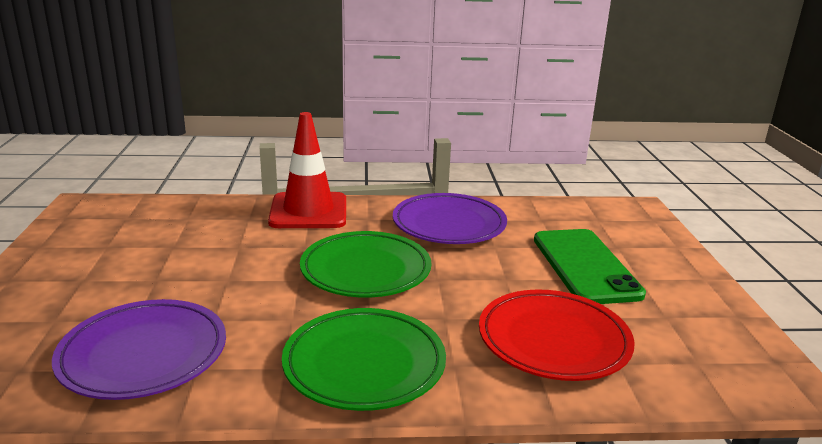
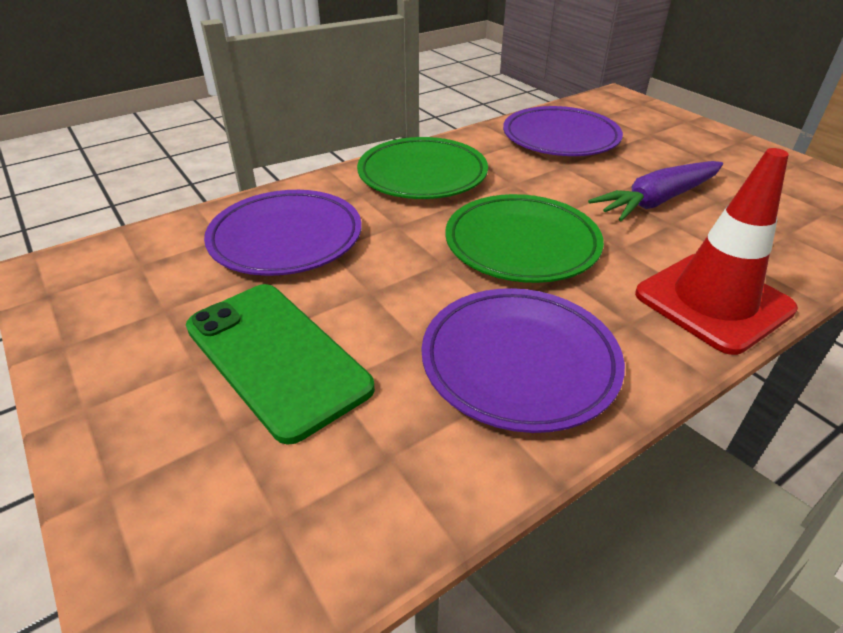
camera: 150 degrees right, 15 degrees up
red plate [479,290,635,381] -> purple plate [204,190,362,276]
none -> purple carrot [588,161,723,221]

